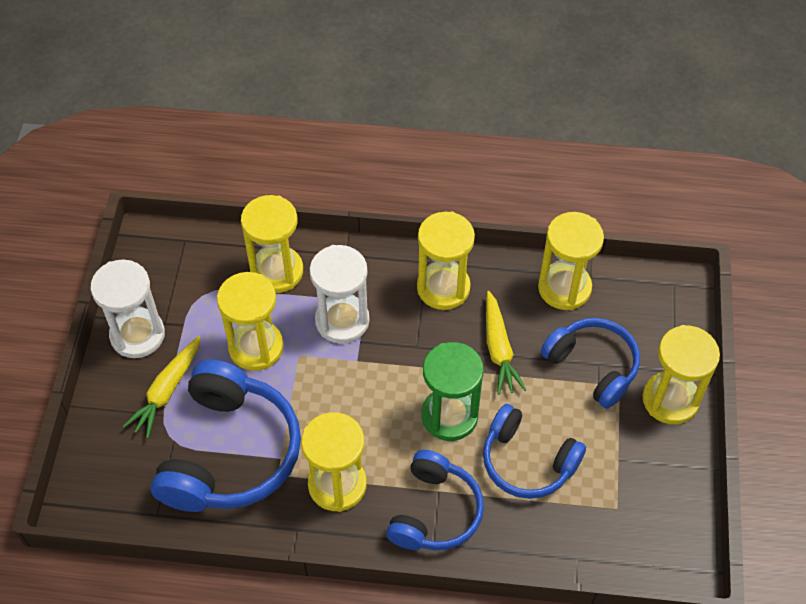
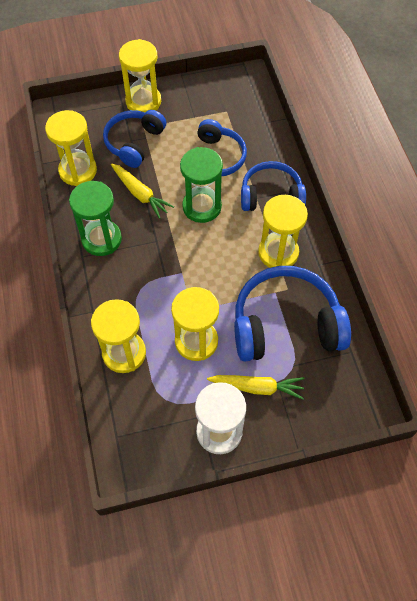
camera: 110 degrees left, 5 degrees up
white hourglass [310,245,370,344] -> none
yellow hourglass [417,212,475,310] -> green hourglass [69,181,122,256]
yellow carrot [486,291,526,395] -> yellow carrot turned 75 degrees clockwise [111,163,174,219]

